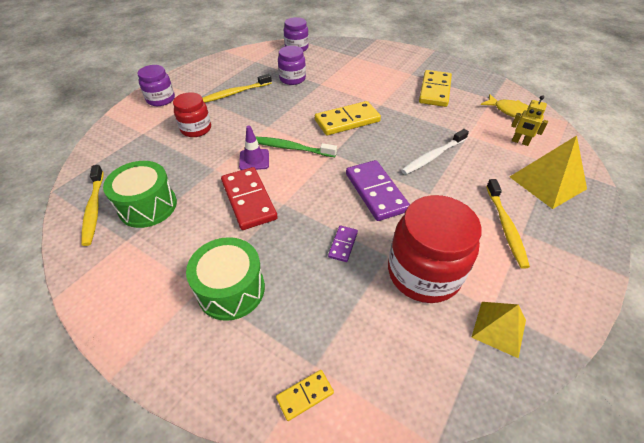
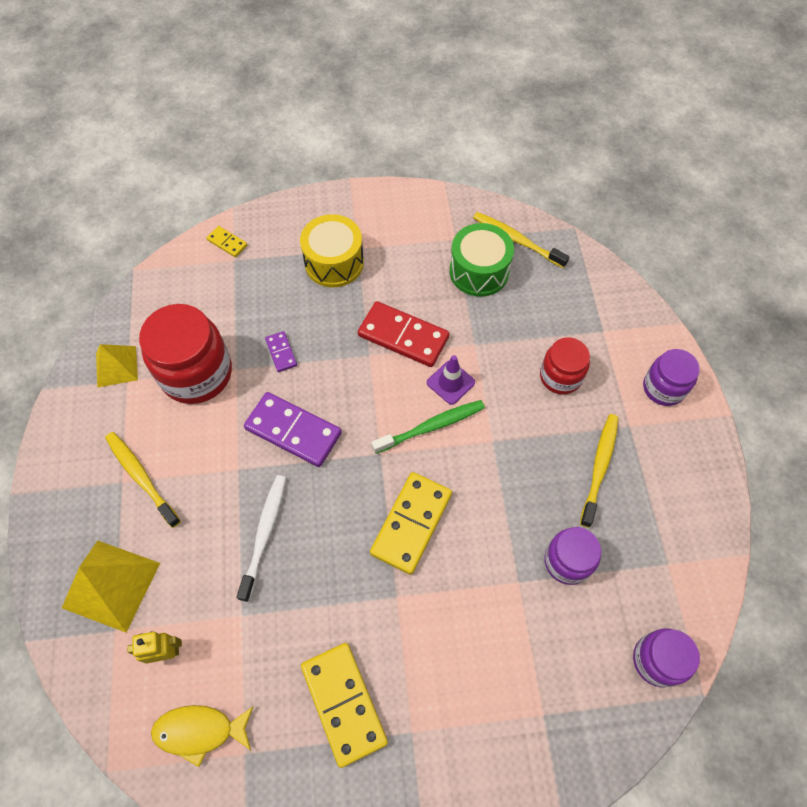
camera: 140 degrees right, 15 degrees up
green drum [186,237,265,321] -> yellow drum [300,214,364,287]
yellow domino [276,370,334,421] -> yellow domino turned 75 degrees counterclockwise [206,226,247,257]

